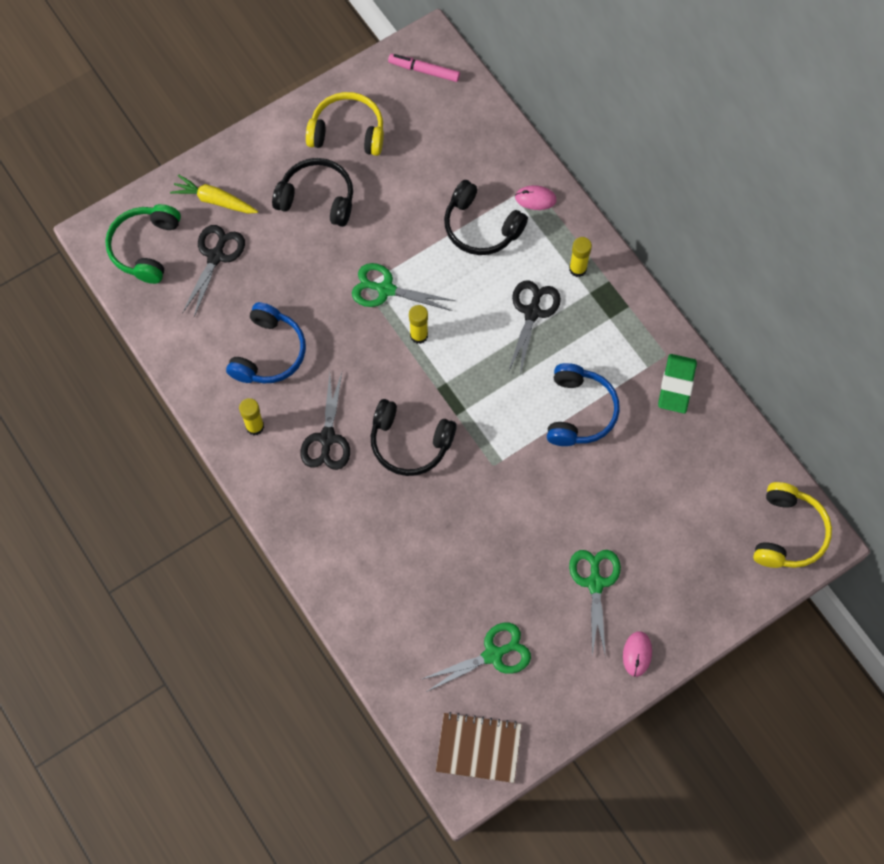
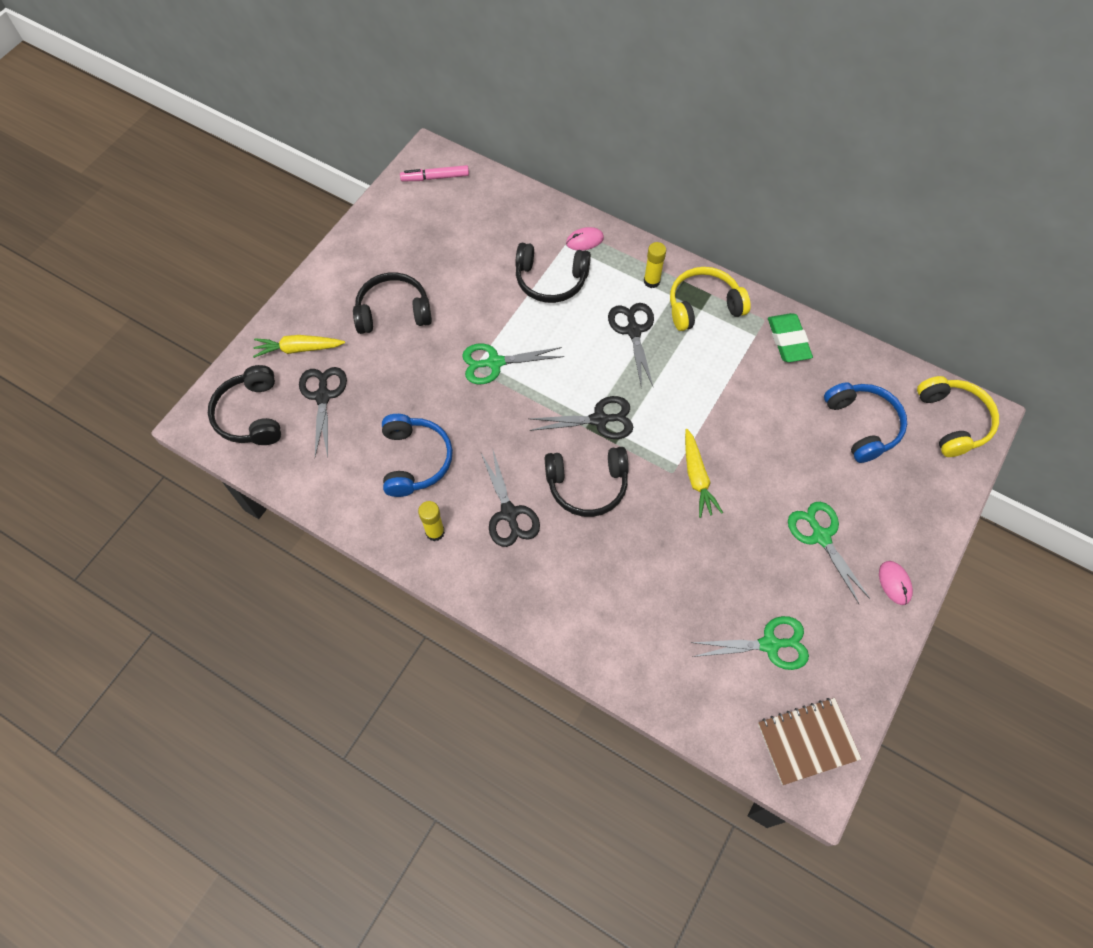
camera: 25 degrees left, 5 degrees down
green headphones [105,204,181,284] -> black headphones [208,365,281,445]
yellow headphones [306,92,384,156] -> yellow headphones moved to [670,267,751,331]
yellow glue stick [409,305,428,344] -> none
green scissors [420,623,531,691] -> green scissors turned 45 degrees clockwise [690,616,809,670]
blue headphones [547,363,620,446] -> blue headphones moved to [824,382,907,463]
none -> black scissors [529,396,633,439]
none -> yellow carrot [685,429,723,518]

